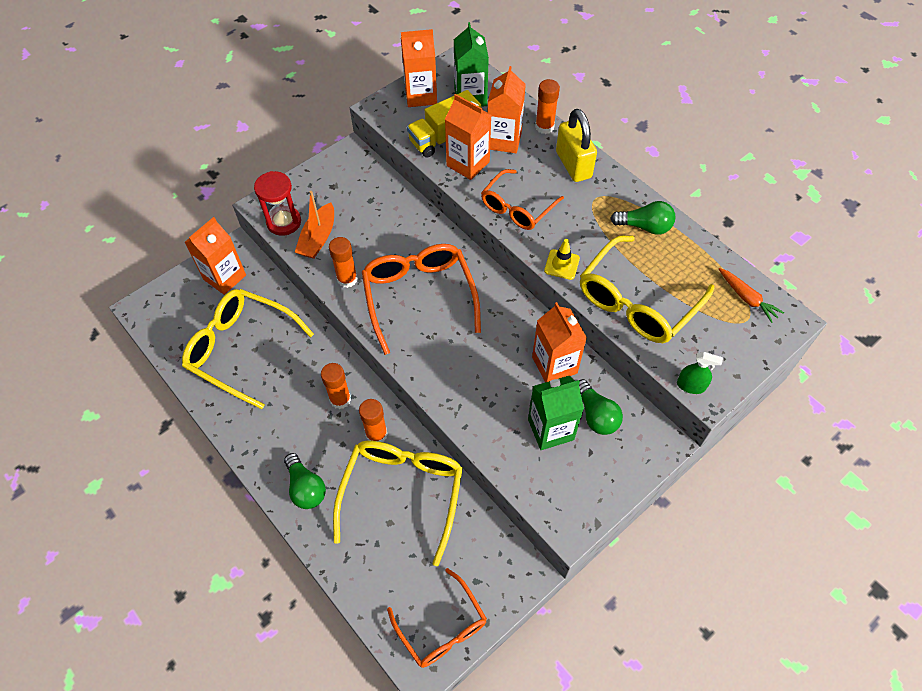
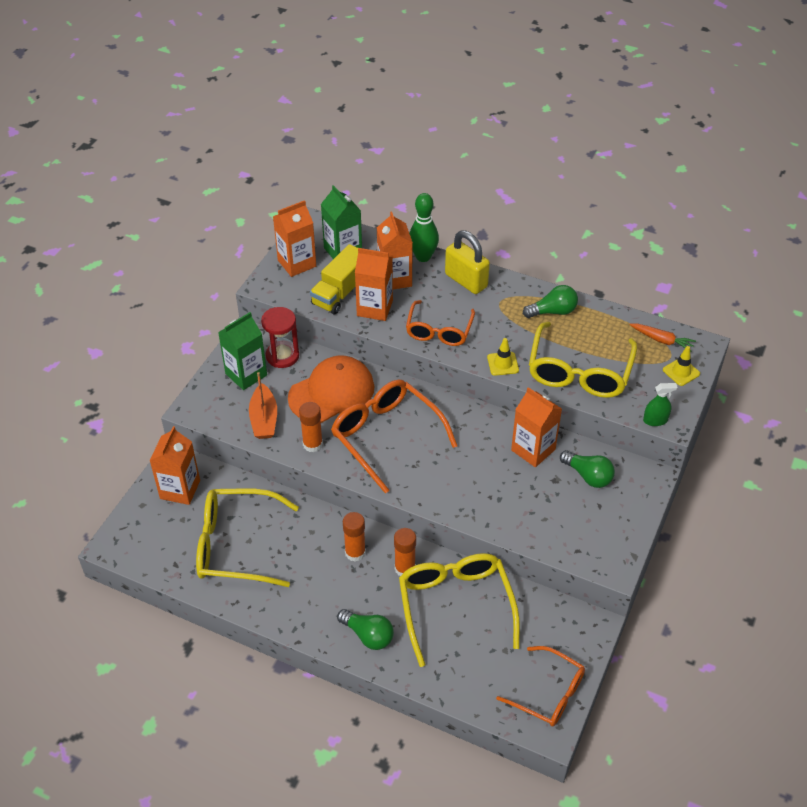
camera: 25 degrees left, 10 degrees down
red hourglass [254,171,301,236] -> red hourglass moved to [261,307,299,368]
green carton [528,376,584,450] -> green carton moved to [218,312,267,390]
orange glue stick [535,79,560,134] -> green bowling pin [409,193,439,262]
none -> orange cap [288,355,374,423]
none -> yellow traffic cone [663,346,700,386]

